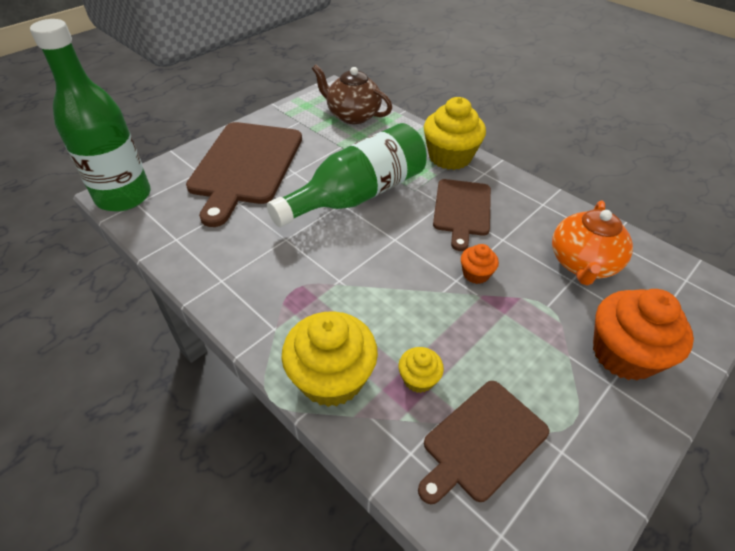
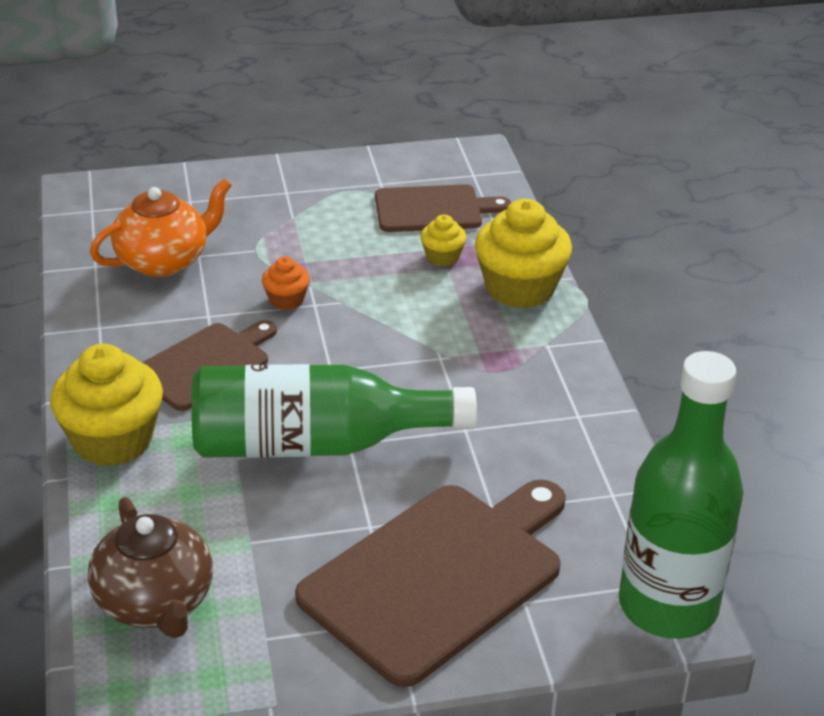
camera: 145 degrees left, 10 degrees down
orange cupcake [593,289,694,381] -> none

